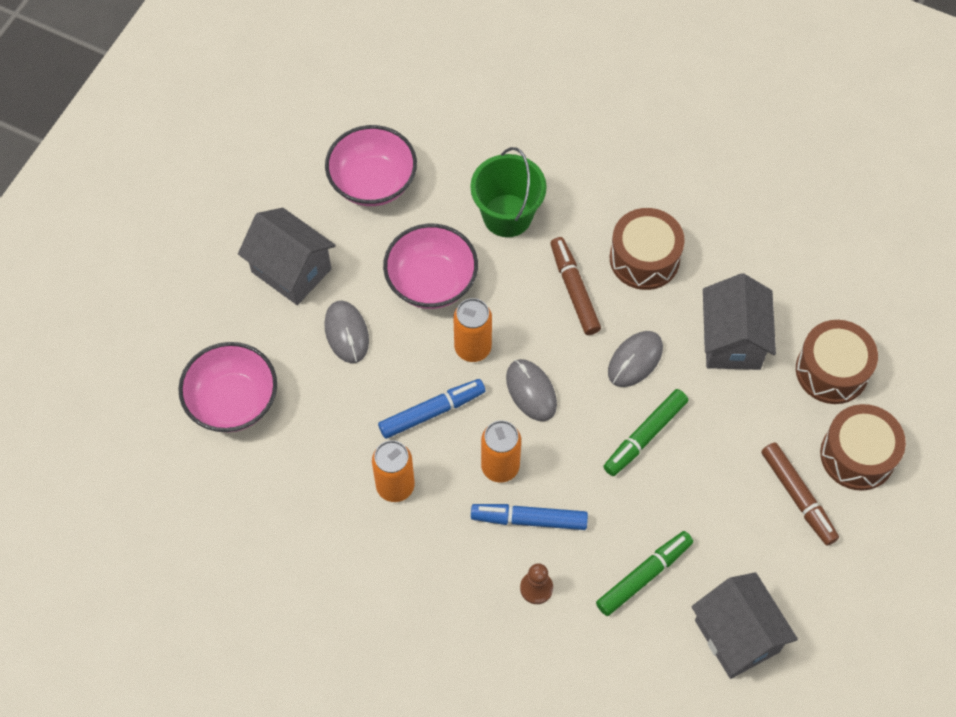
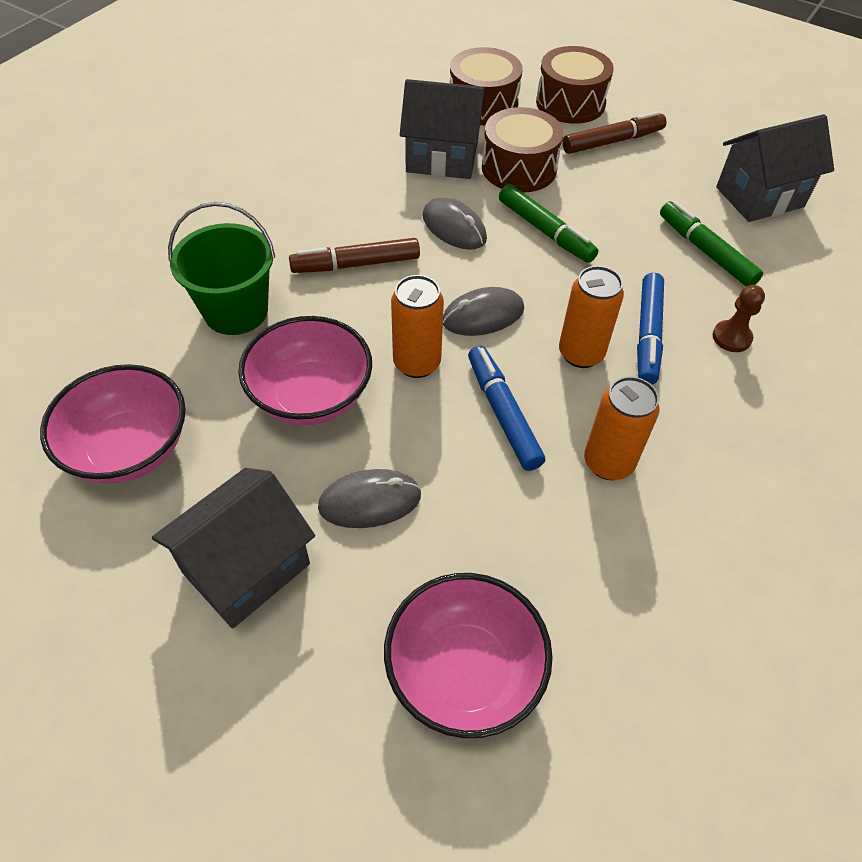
camera: 85 degrees left, 10 degrees down
brown drum [610,208,685,290] -> brown drum moved to [482,107,563,192]

